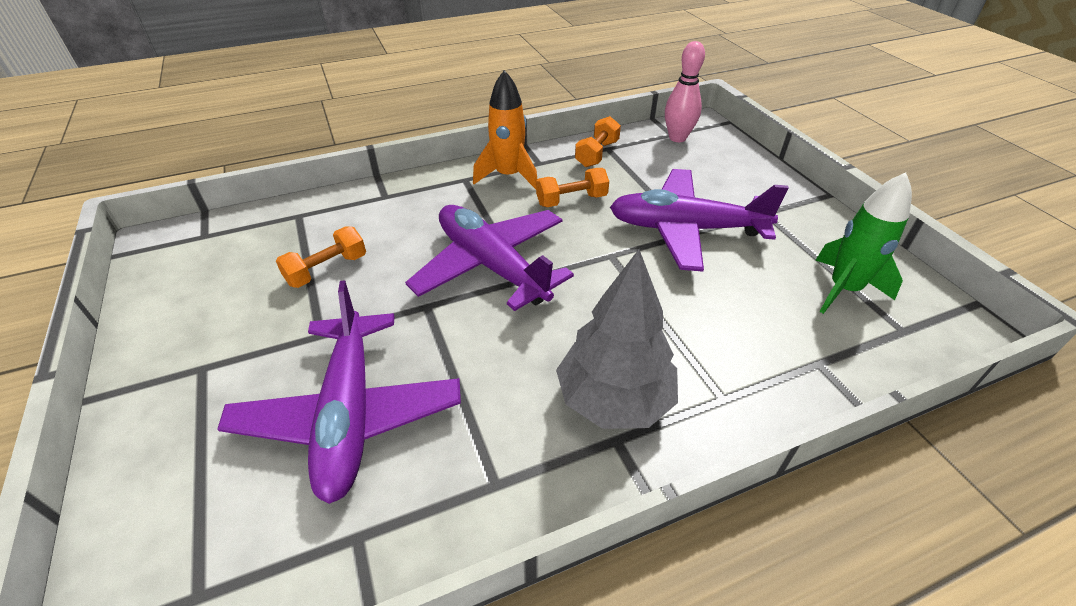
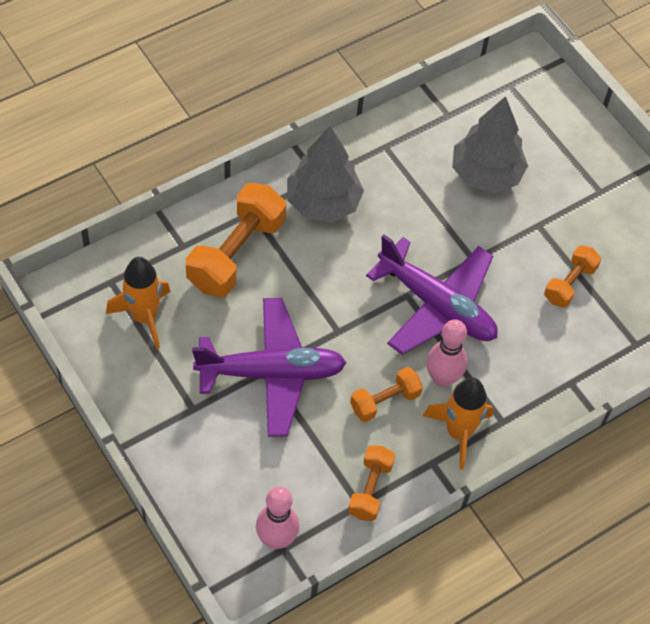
camera: 165 degrees right, 15 degrees up
purple plane [217,280,461,504] -> grey tree [452,96,528,193]
green rocket [815,172,912,314] -> orange rocket [106,257,171,349]
none -> orange dumbbell [186,183,286,297]
none -> pink bowling pin [426,319,467,387]

